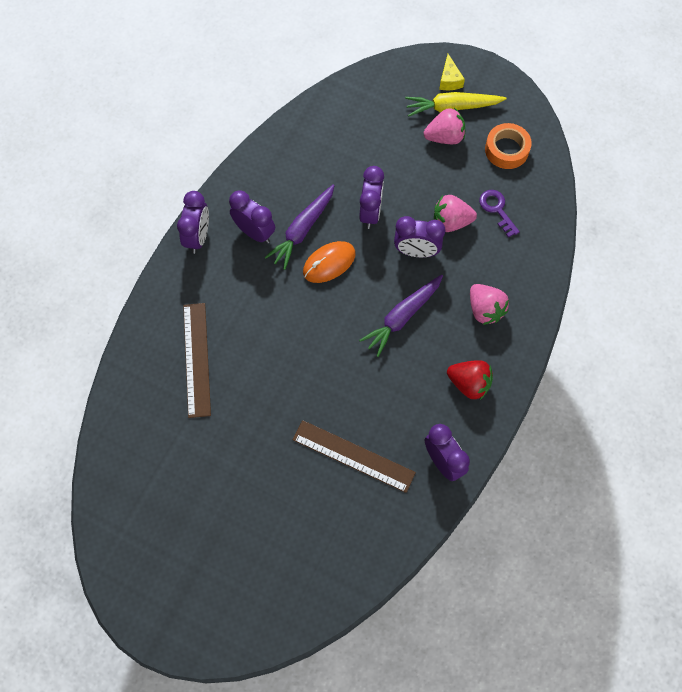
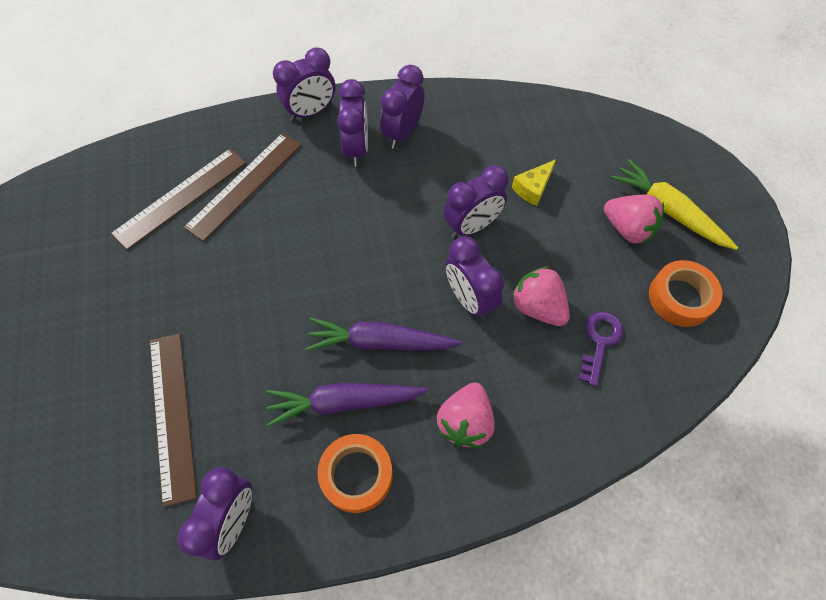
camera: 50 degrees right, 5 degrees down
purple carrot [265,184,335,270] -> purple carrot moved to [266,383,428,427]
orange mouse [303,241,355,283] -> none
yellow cheese [439,54,465,90] -> yellow cheese moved to [512,159,556,206]
red strawberry [447,360,493,400] -> orange tape [318,434,393,513]
none -> brown ruler [184,133,302,242]
none -> purple clock [380,65,425,149]

